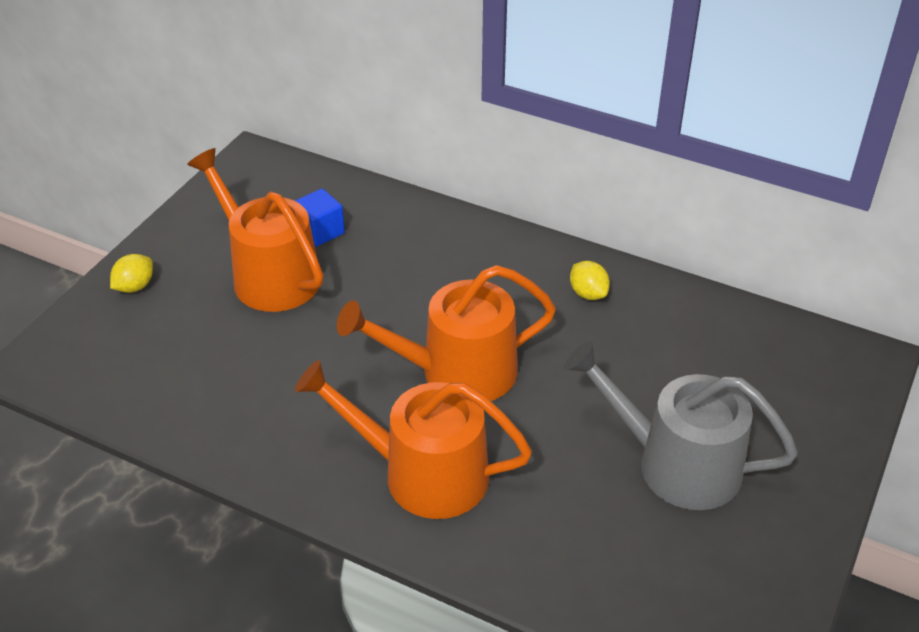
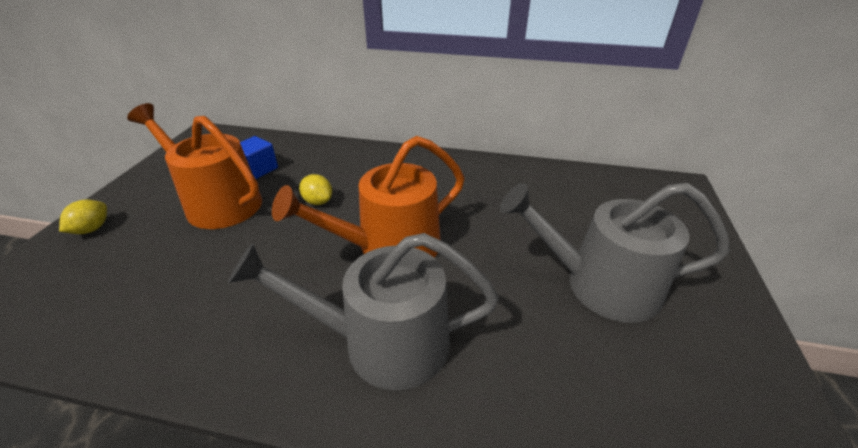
camera: 15 degrees left, 5 degrees down
orange watering can [295,360,532,519] -> grey watering can [228,233,499,390]
yellow lemon [570,261,610,300] -> yellow lemon moved to [299,174,332,205]

